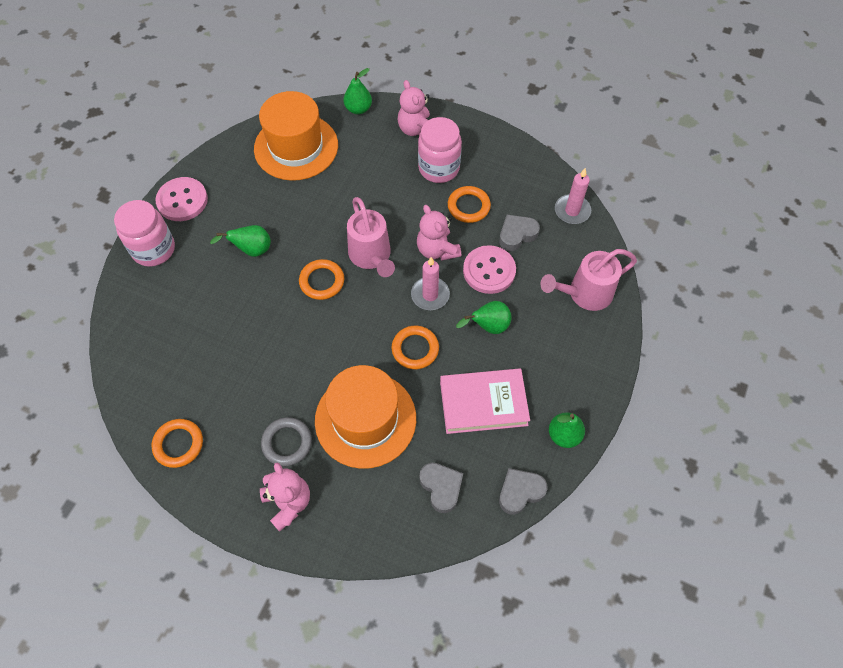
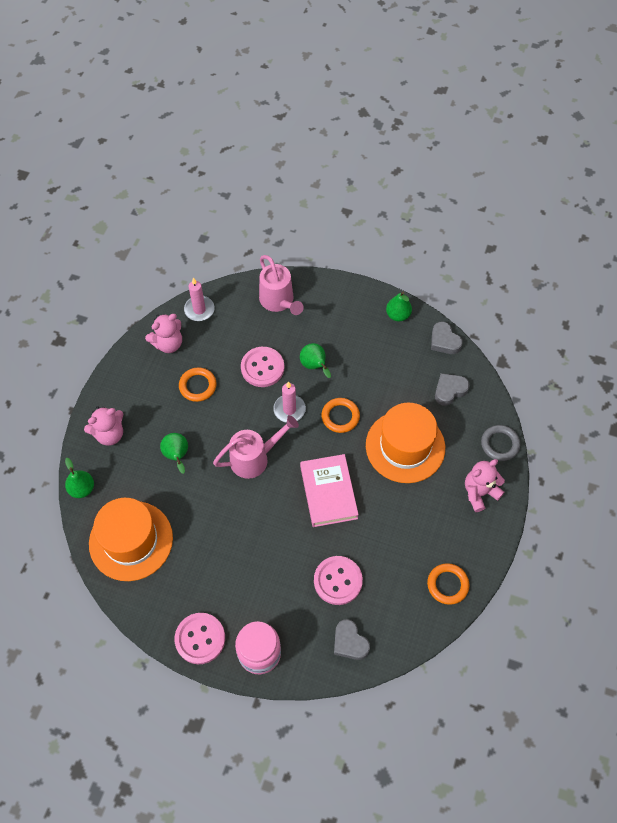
camera: 95 degrees left, 0 degrees up
green pear [210,225,271,257] -> green pear moved to [160,433,188,474]
grey ring [261,417,312,466] -> grey ring moved to [481,425,520,461]
orange ring [299,259,344,300] -> none
pink teddy bear [417,205,461,261] -> pink teddy bear moved to [145,314,182,353]
pink jar [418,117,462,183] -> none
pink book [440,368,530,434] -> pink book moved to [300,454,359,527]
grey heart [499,214,540,251] -> grey heart moved to [334,619,370,660]
none -> pink button [314,556,363,605]

